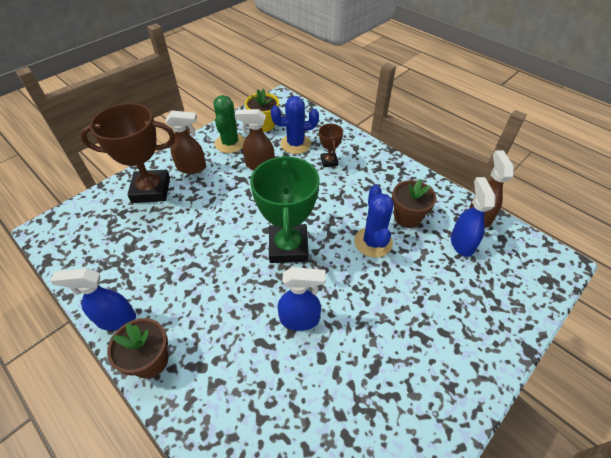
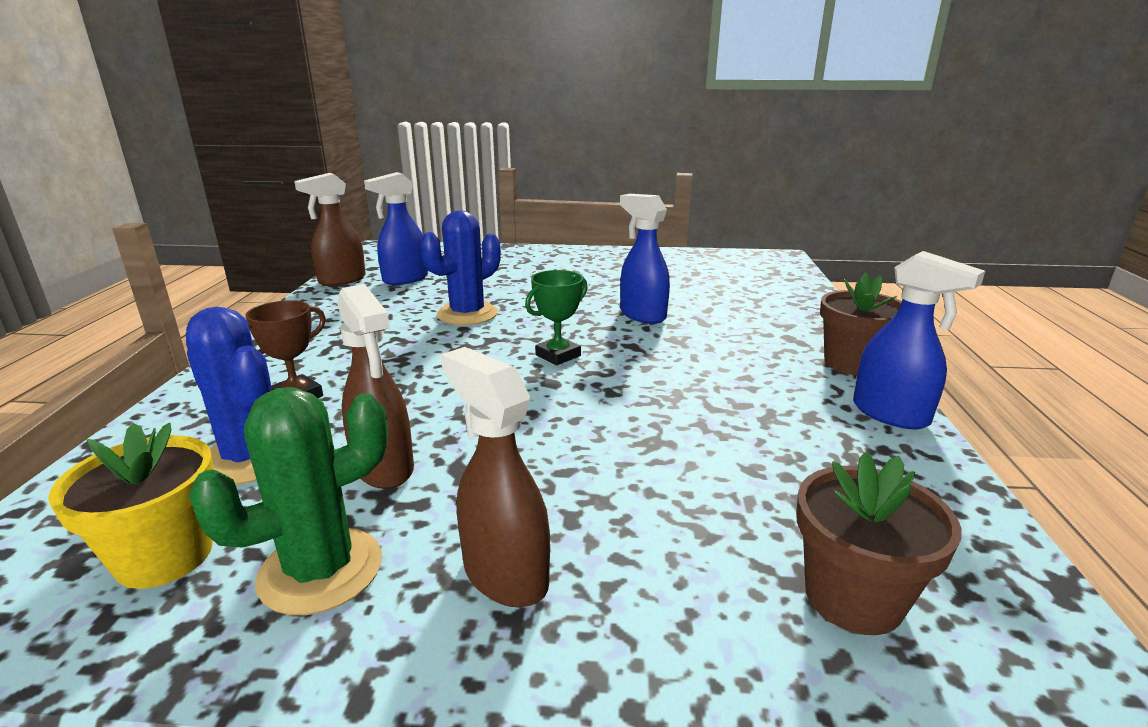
camera: 130 degrees left, 25 degrees down
brown trophy [80,103,175,203] -> none
green trophy [250,155,320,263] -> green trophy [525,270,588,365], size x0.48
brown flower pot [392,179,436,228] -> brown flower pot moved to [796,451,962,635]

